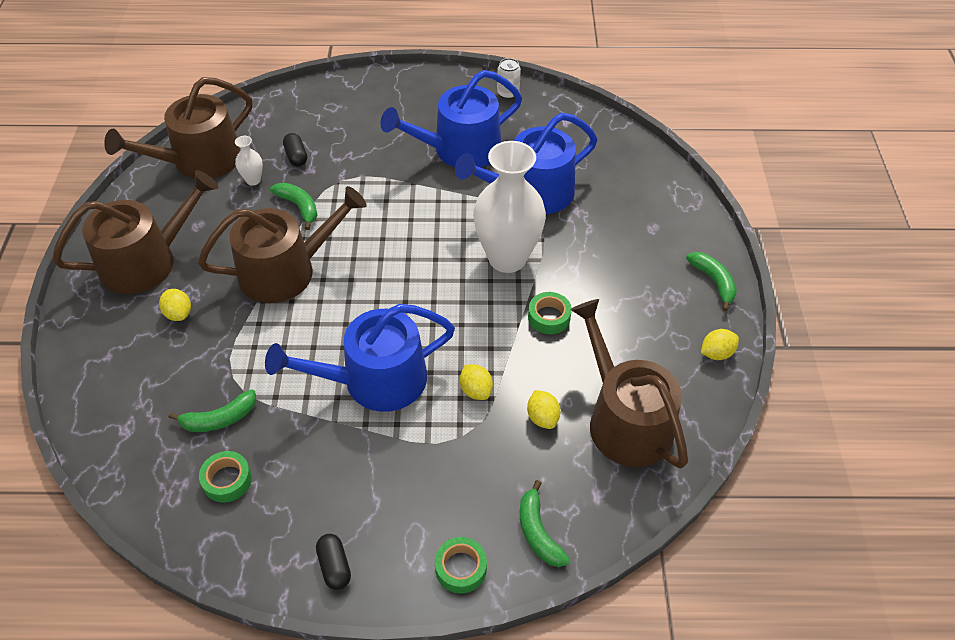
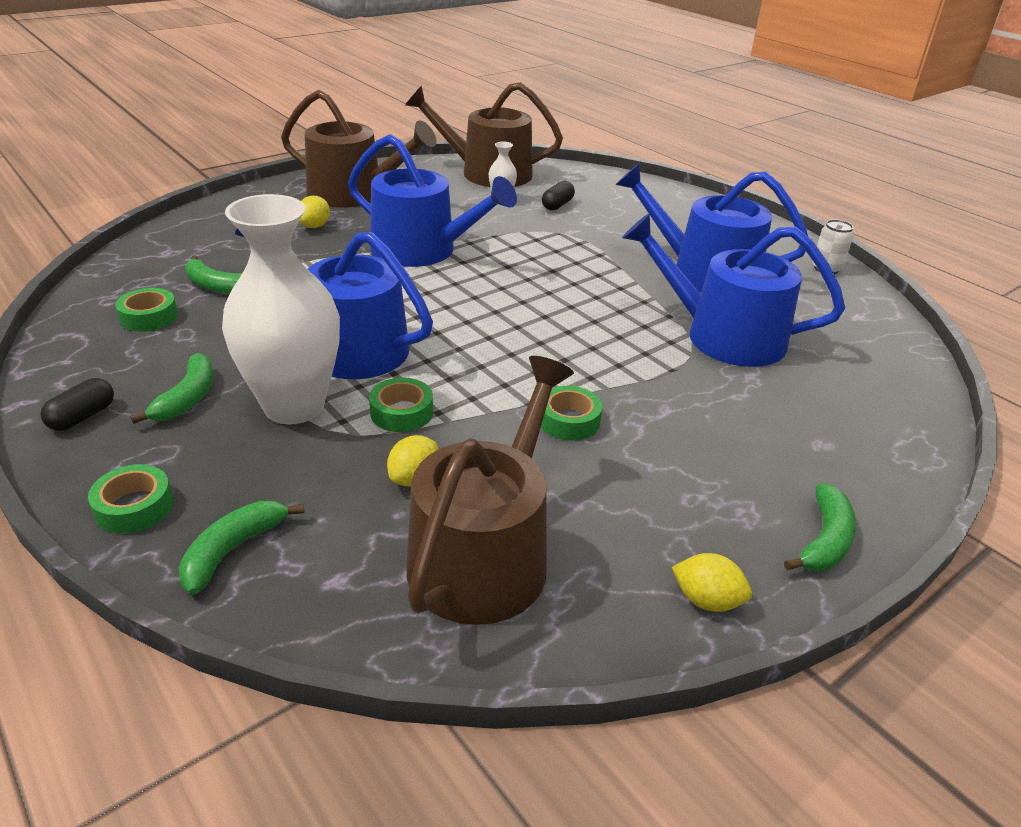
camera: 50 degrees right, 15 degrees down
brown watering can [198,186,367,303] -> blue watering can [348,134,517,267]
green banana [270,183,318,230] -> green banana moved to [130,353,214,424]
yellow lemon [460,364,493,400] -> green tape [369,378,433,432]
white vase [473,141,546,273] -> white vase moved to [222,194,340,424]

